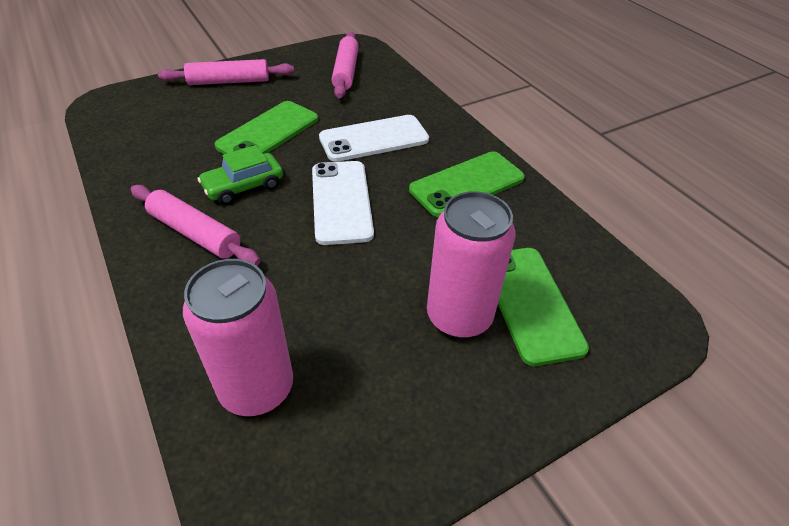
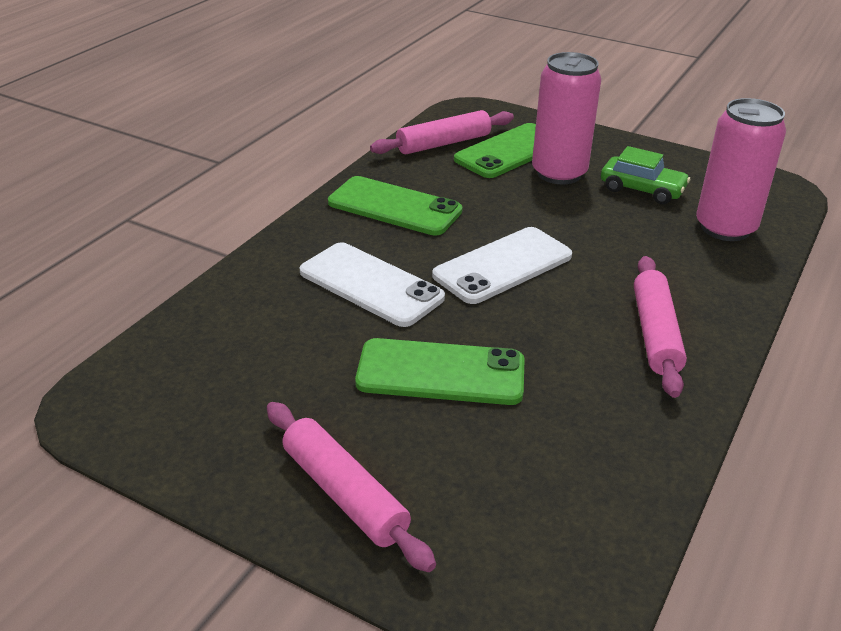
camera: 120 degrees left, 10 degrees down
green car [198,145,283,205] -> green car moved to [601,146,690,204]
pink rolling pin [332,32,359,98] -> pink rolling pin moved to [370,110,514,154]

